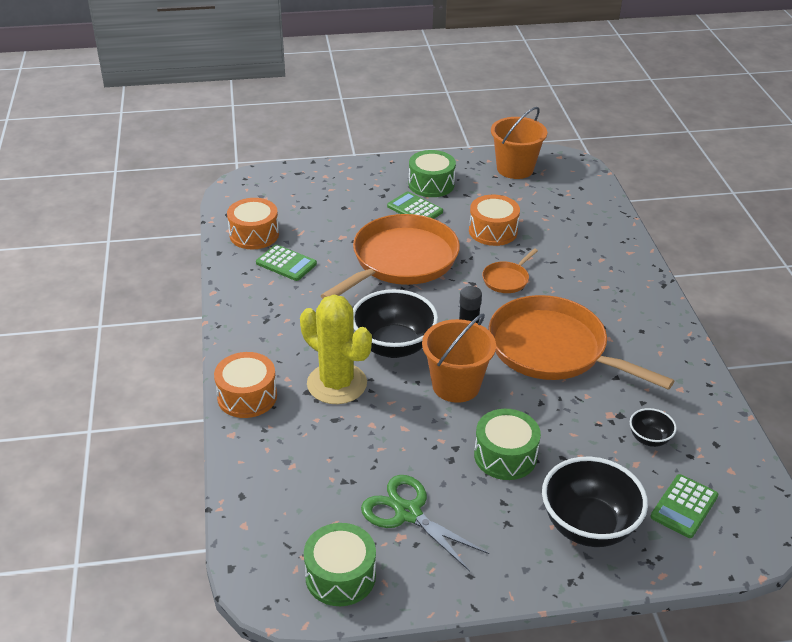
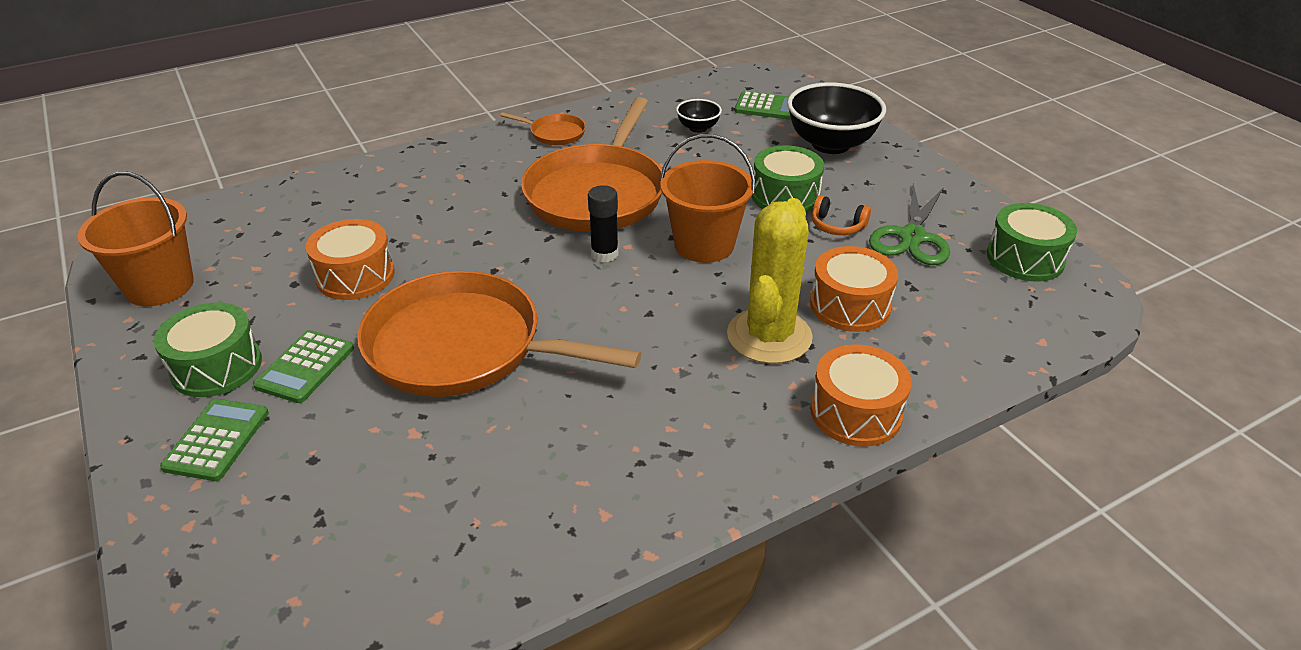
camera: 110 degrees left, 0 degrees up
orange drum [227,198,279,249] -> orange drum moved to [810,246,898,332]
green calculator [256,244,317,281] -> green calculator moved to [160,399,269,481]
black bowl [353,289,438,358] -> none
orange pan [482,248,538,293] -> orange pan moved to [500,112,586,145]
none -> orange headphones [812,195,871,235]

